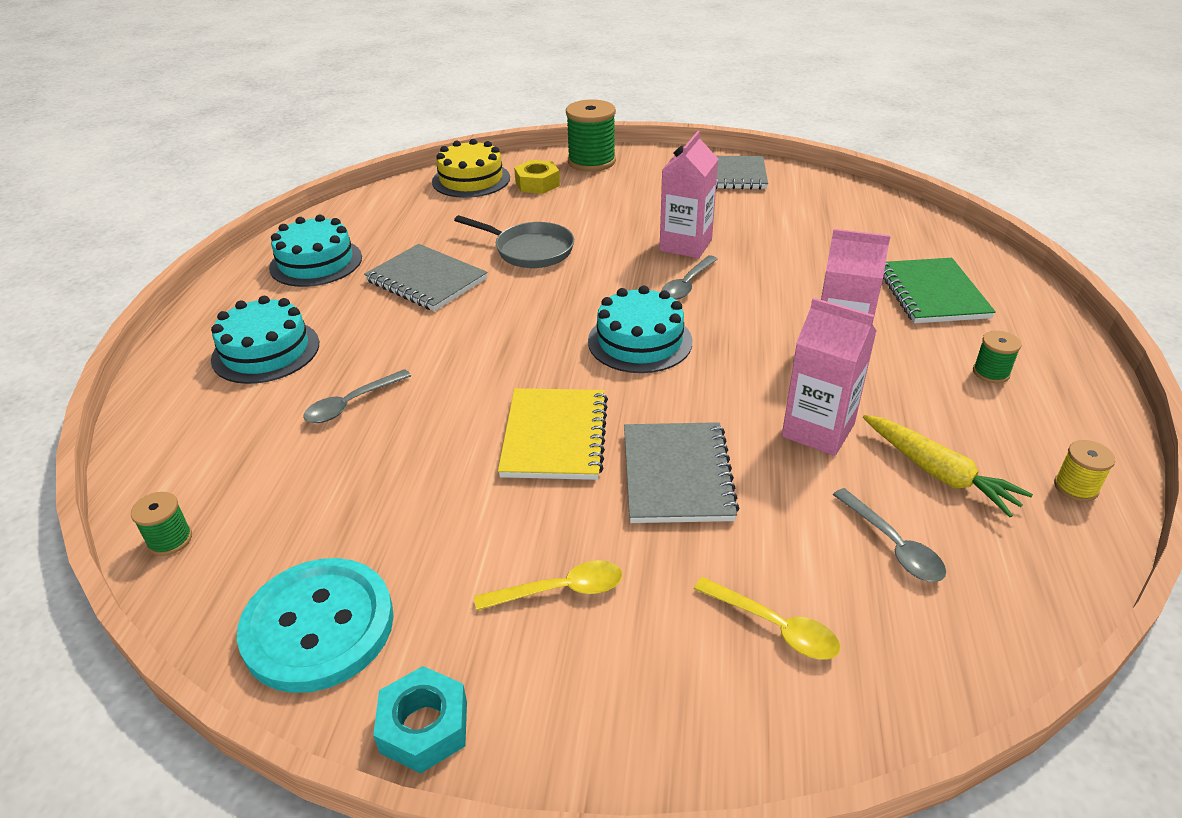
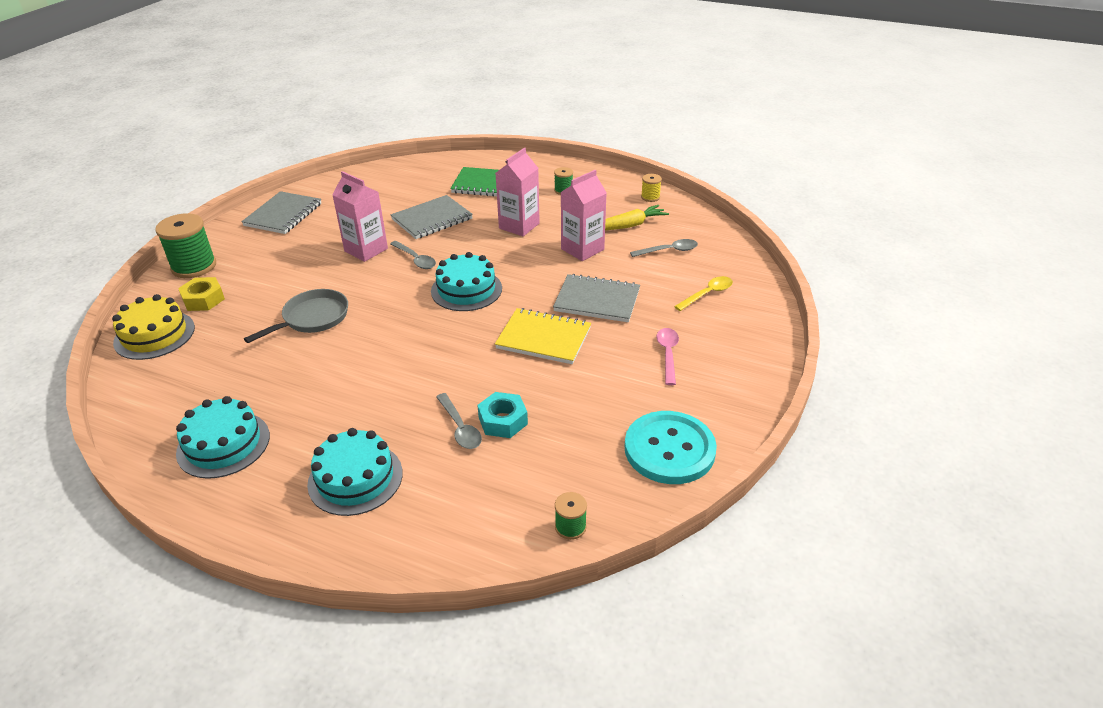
camera: 75 degrees left, 0 degrees up
grey notebook [364,244,487,311] -> grey notebook moved to [391,195,473,239]
turquoise nut [373,666,467,773] -> turquoise nut moved to [477,392,528,438]
yellow spoon [474,560,622,611] -> pink spoon [656,328,679,385]

